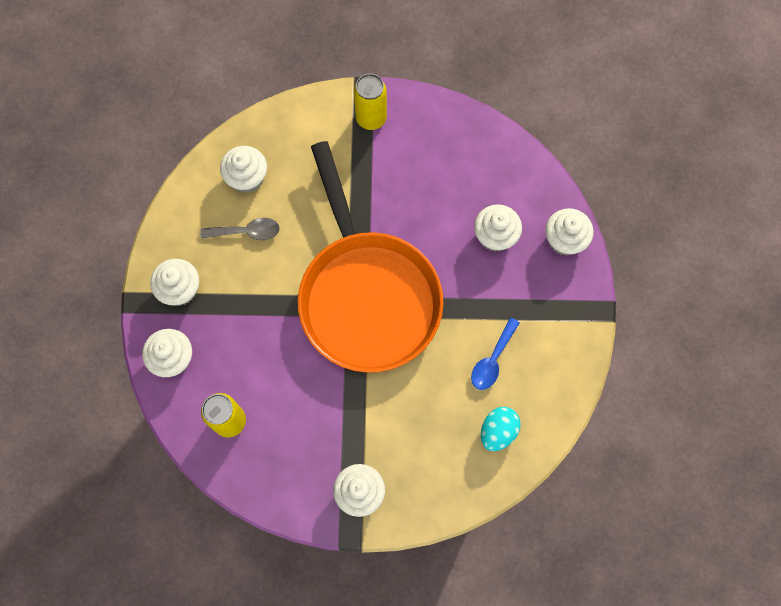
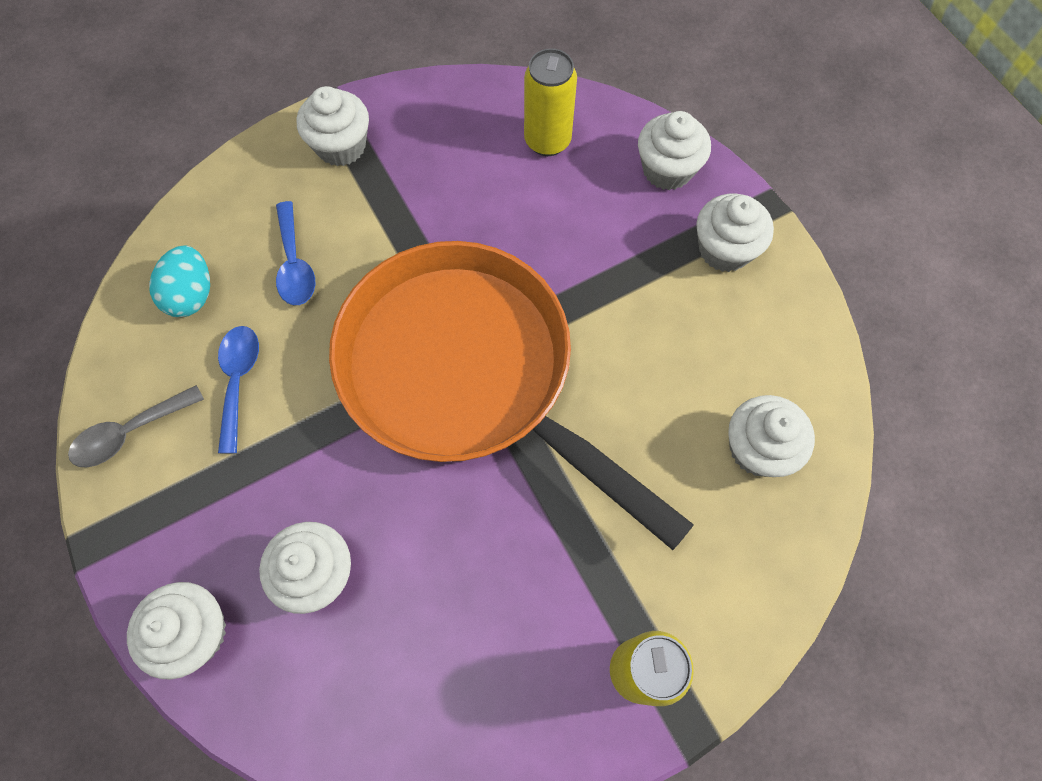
camera: 150 degrees right, 5 degrees down
grey spoon [200,218,280,241] -> grey spoon moved to [68,385,204,467]
none -> blue spoon [276,201,315,305]

